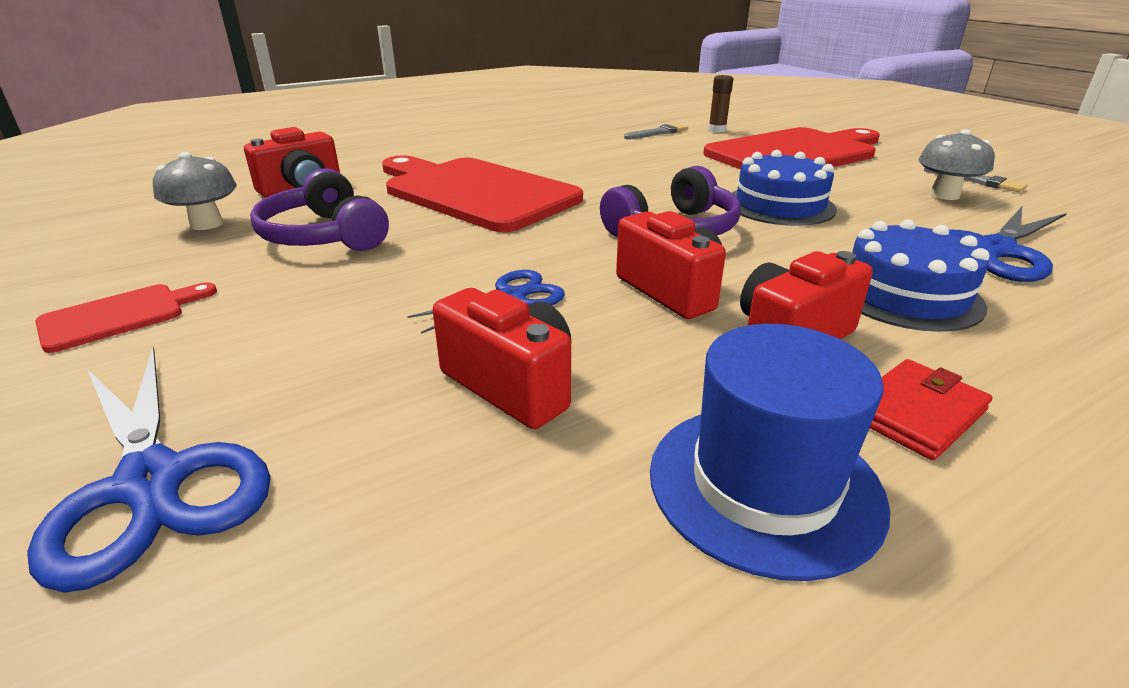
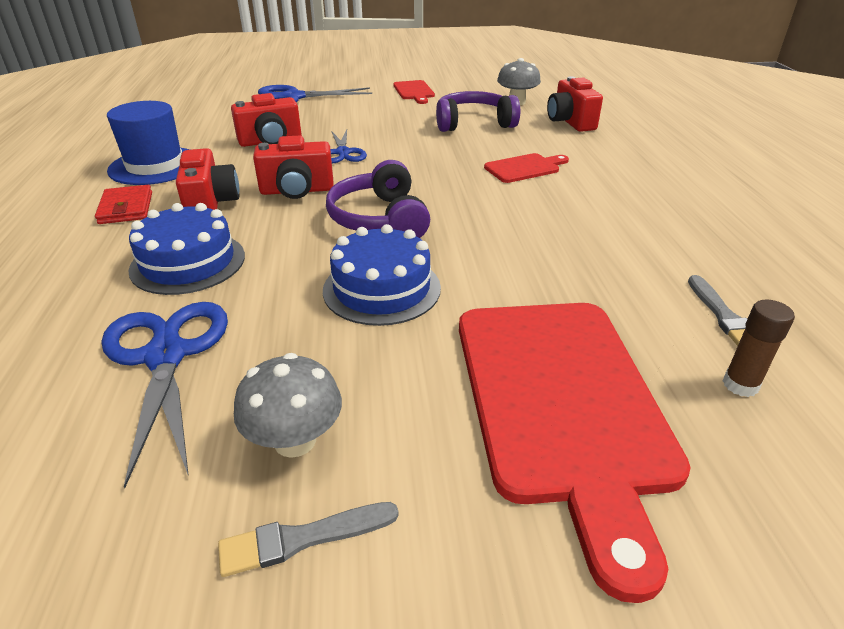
camera: 115 degrees right, 5 degrees up
red cutting board [382,155,583,232] -> red cutting board [484,153,569,183], size x0.44

